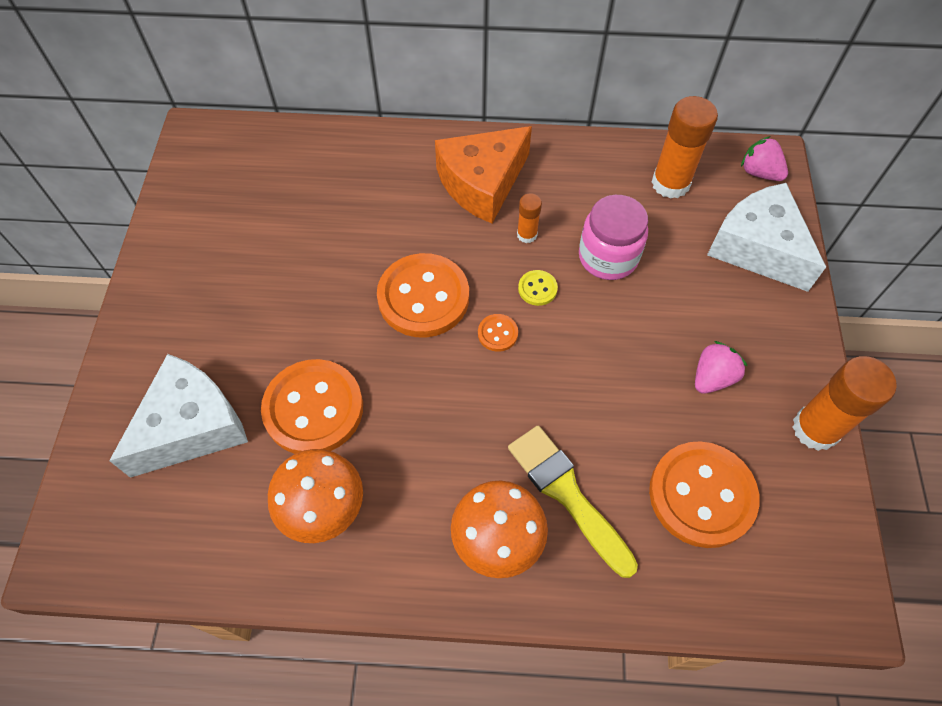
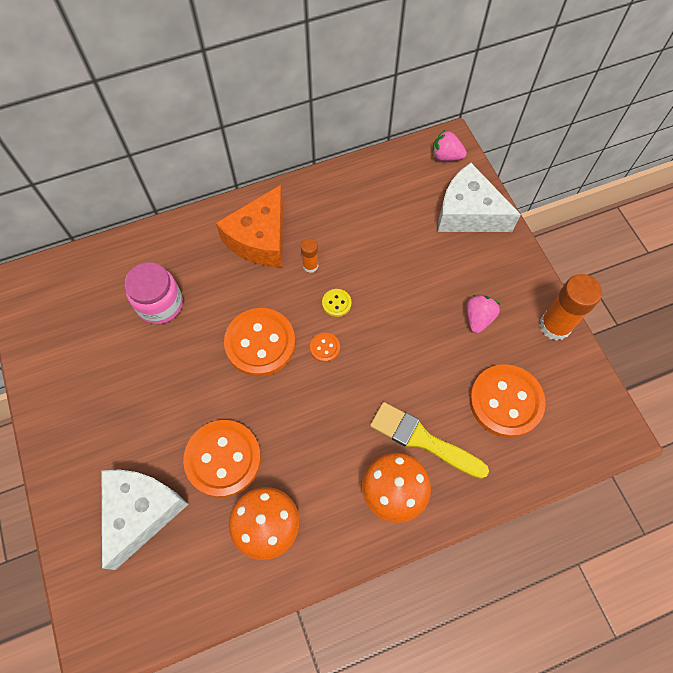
camera: 25 degrees left, 5 degrees up
pink jar [579,195,648,280] -> pink jar moved to [125,262,183,324]
orange glue stick [652,96,718,199] -> none

